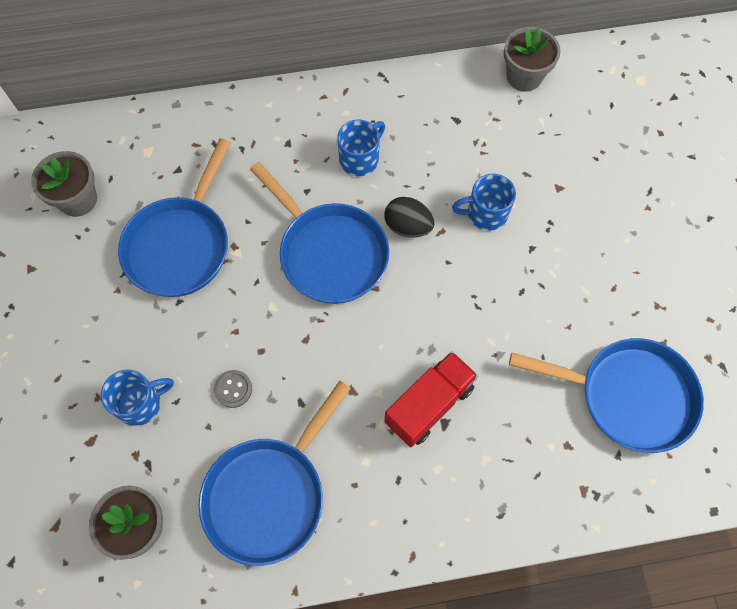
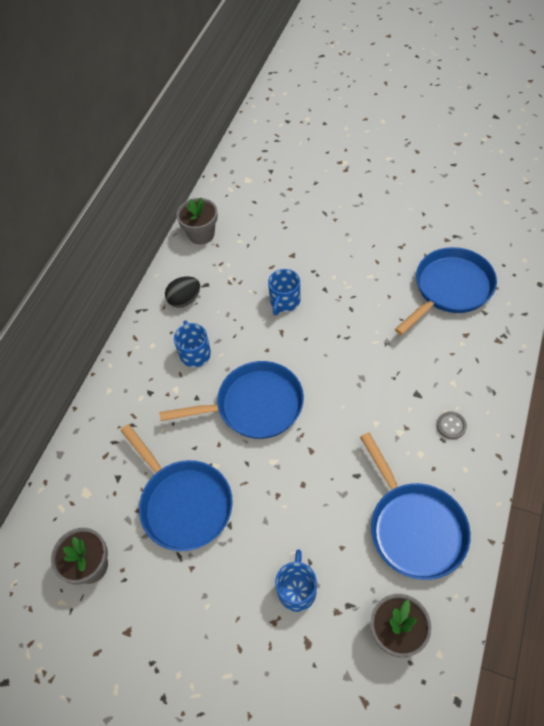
camera: 55 degrees left, 10 degrees down
grey button [214,370,252,408] -> grey button moved to [437,411,467,439]
red truck [384,351,478,447] -> none
black egg [385,197,434,237] -> black egg moved to [165,277,200,308]

